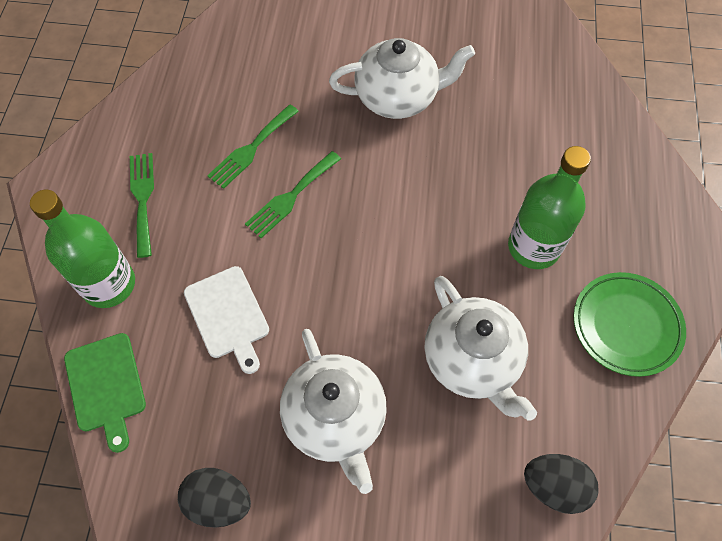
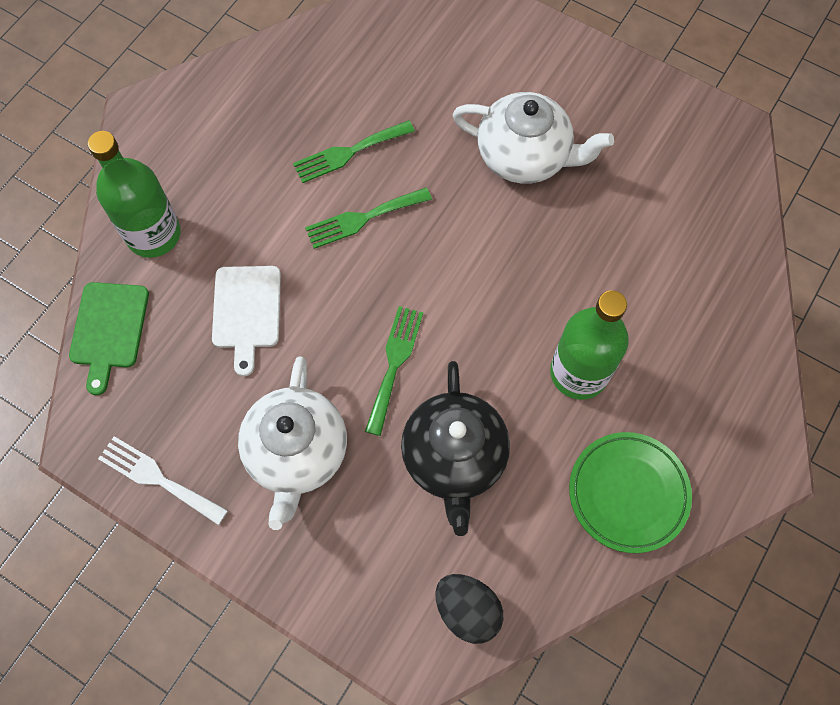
camera: 25 degrees right, 5 degrees up
green fork [130,153,154,258] -> green fork moved to [365,306,423,436]
black egg [178,468,251,528] -> white fork [98,436,228,525]
white teapot [425,276,537,421] -> black teapot [401,361,510,536]

